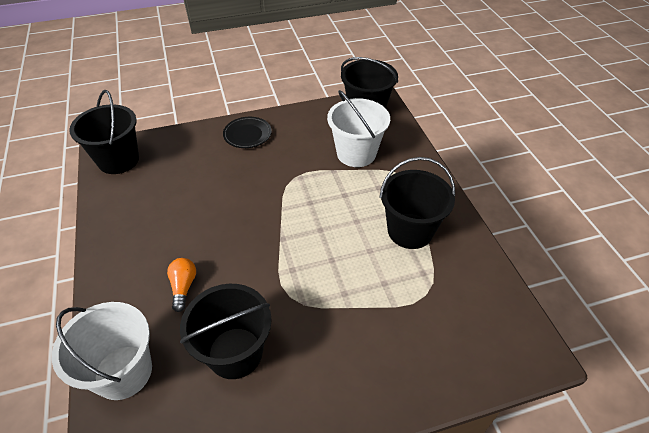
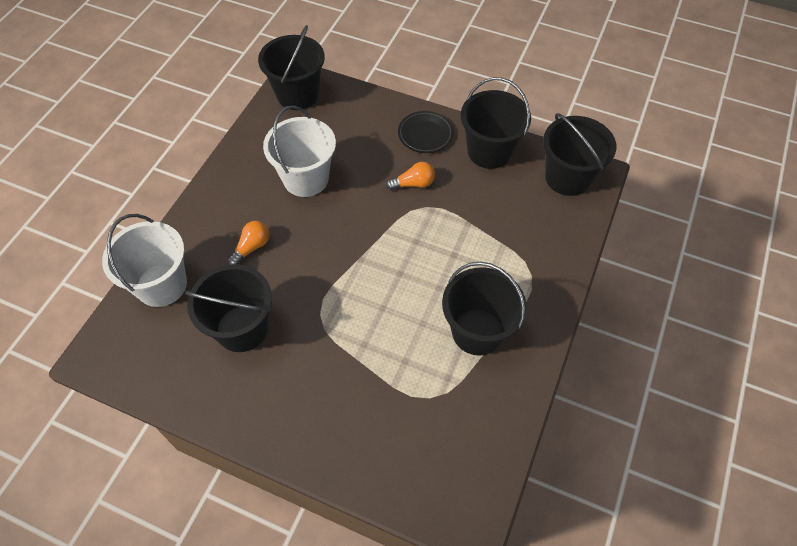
camera: 40 degrees right, 10 degrees up
white bucket [327,90,390,167] -> white bucket moved to [263,105,336,197]
none -> orange light bulb [386,162,435,190]
none -> black bucket [461,77,531,169]

